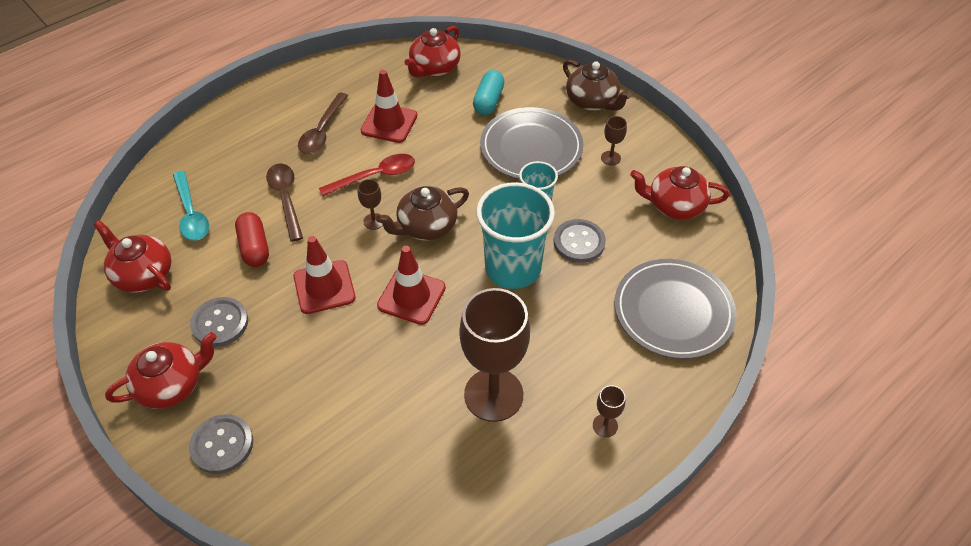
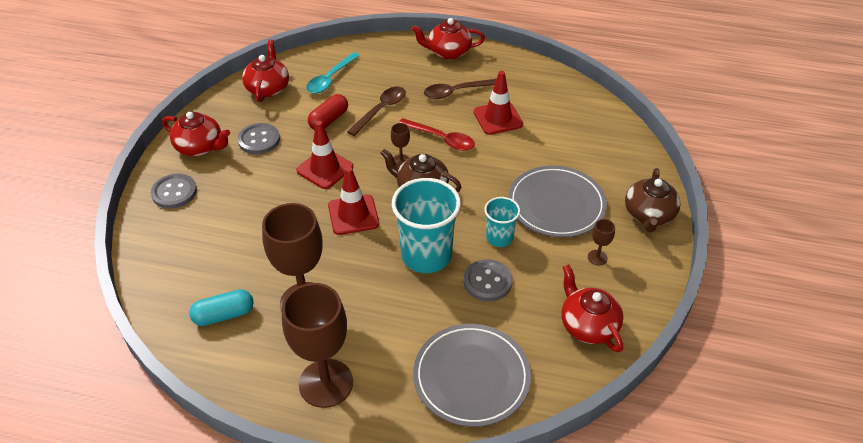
camera: 55 degrees right, 5 degrees down
red teapot [404,26,461,77] -> red teapot moved to [411,18,485,60]
turquoise capsule [473,70,505,115] -> turquoise capsule moved to [189,289,254,326]
brown goblet [593,385,625,437] -> brown goblet [282,283,353,408], size x2.41

